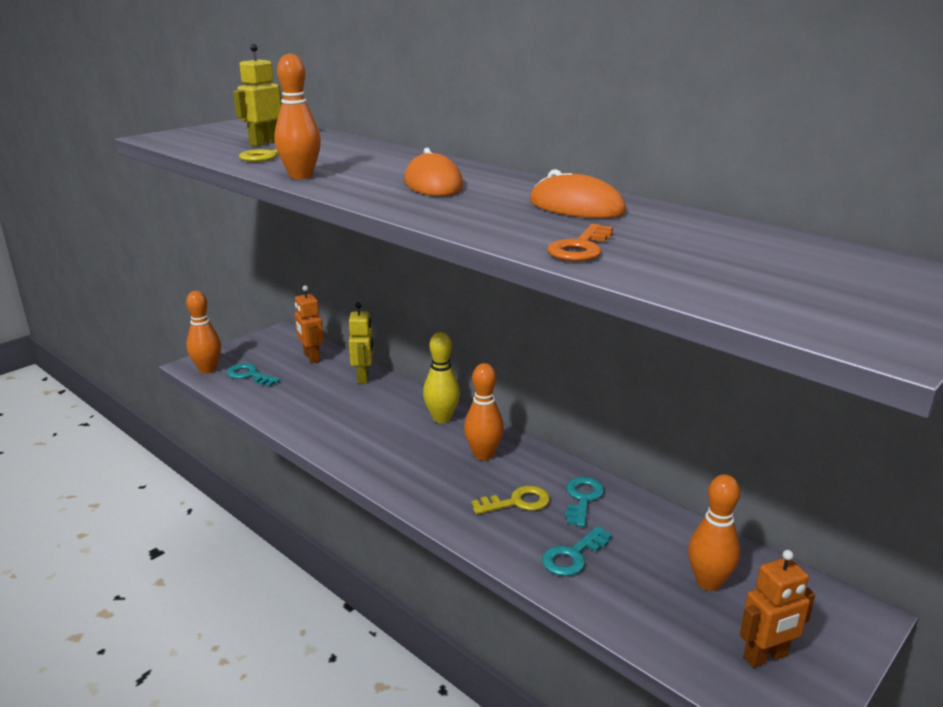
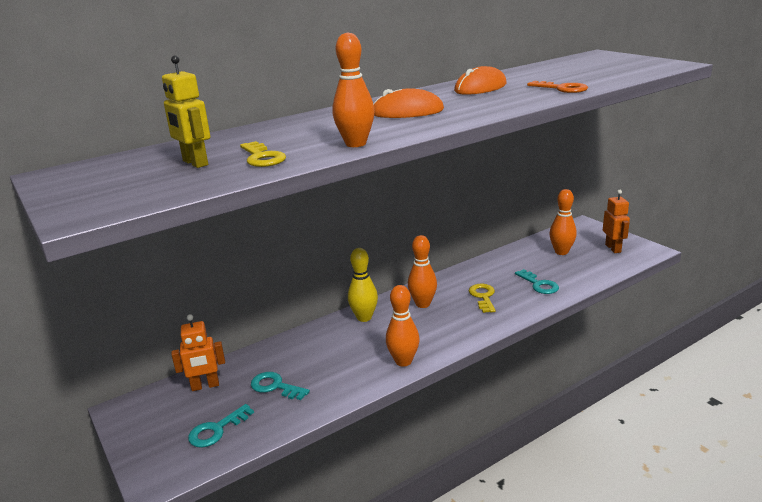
camera: 75 degrees left, 0 degrees up
orange bowling pin [186,291,221,374] -> orange bowling pin moved to [386,285,420,366]
yellow robot [349,302,373,383] -> none
turquoise key [565,477,604,527] -> turquoise key moved to [251,372,310,400]

